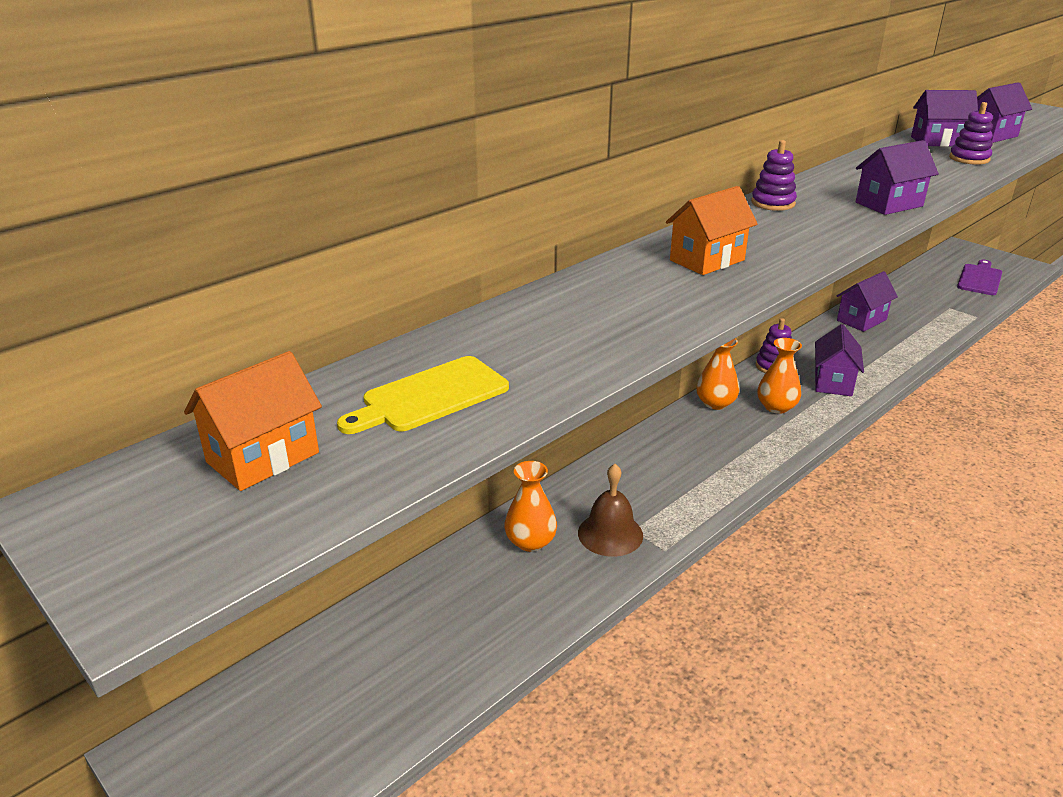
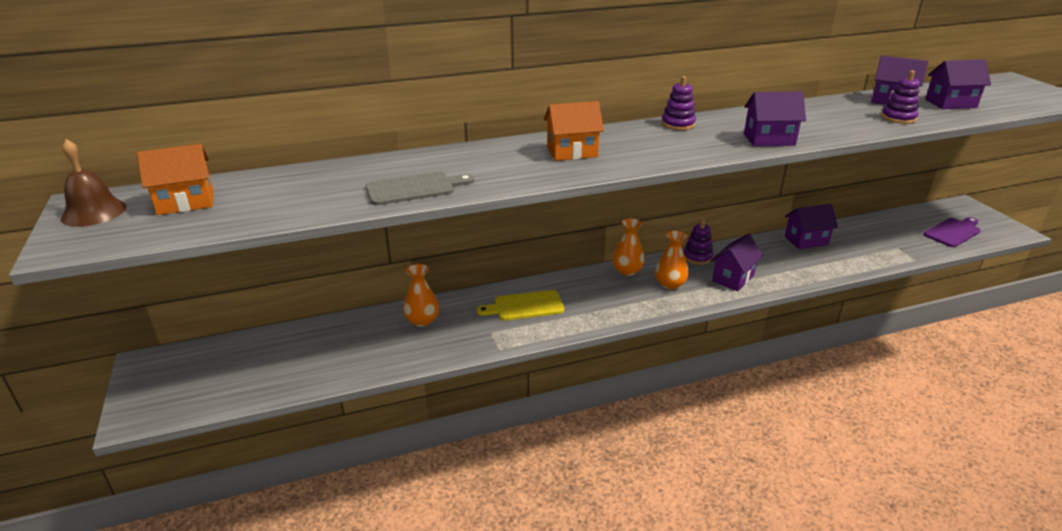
camera: 25 degrees right, 0 degrees up
yellow cutting board [337,356,509,434] -> yellow cutting board moved to [477,290,565,321]
brown bell [578,464,643,557] -> brown bell moved to [61,139,126,227]
none -> grey cutting board [365,171,474,205]

